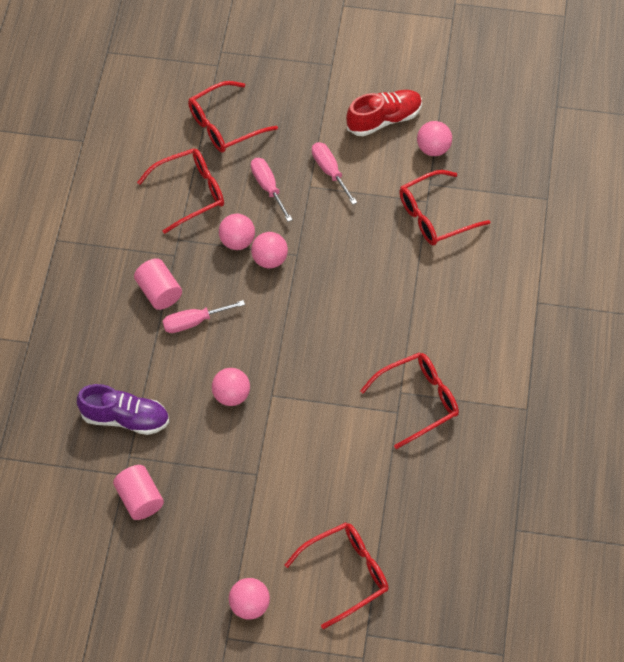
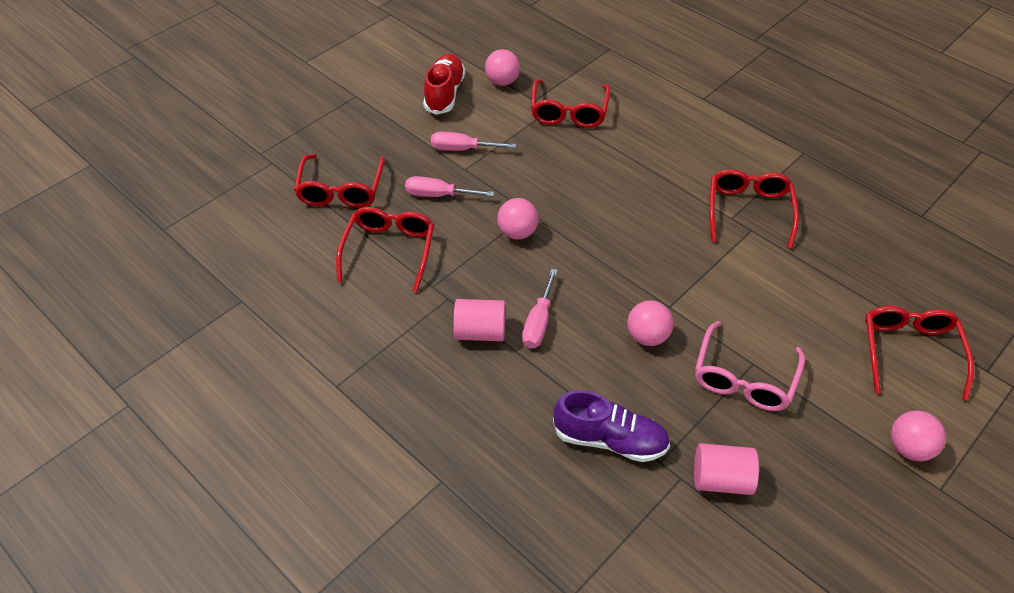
camera: 55 degrees left, 10 degrees down
purple shoe [77,384,169,435] -> purple shoe turned 60 degrees clockwise [553,390,670,462]
pink ball [219,214,255,250] -> none
none -> pink glasses [695,321,805,411]

